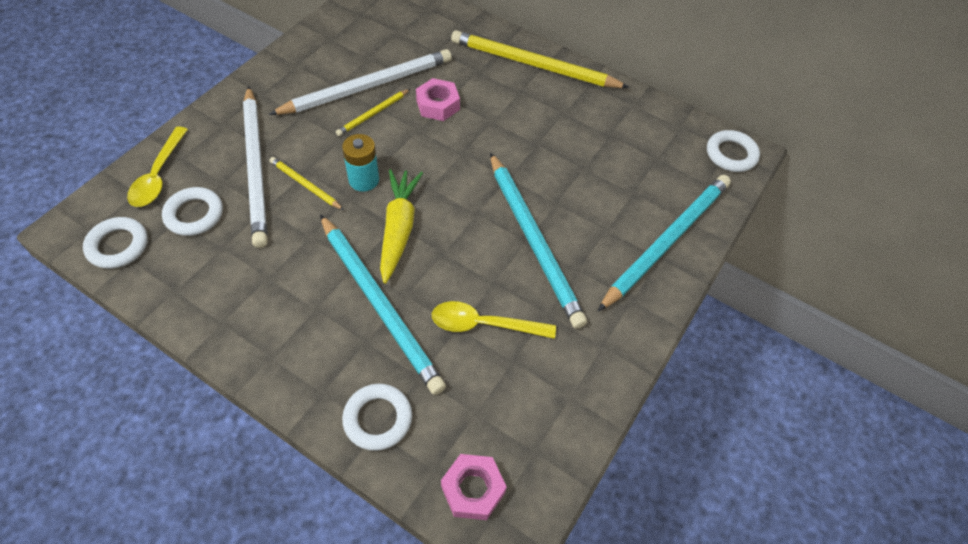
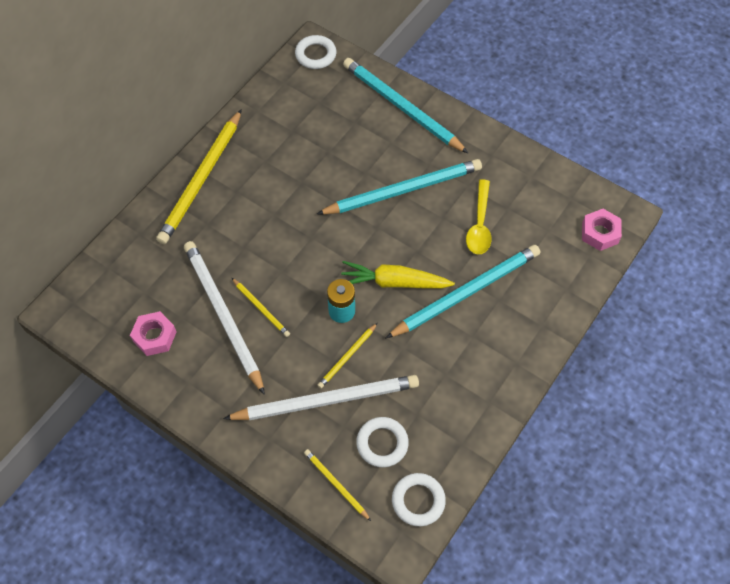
camera: 85 degrees left, 5 degrees up
yellow spoon [127,127,188,207] -> yellow pencil [304,449,371,521]
white ring [342,384,412,451] -> none
pink nut [416,78,460,121] -> pink nut moved to [130,311,176,356]

